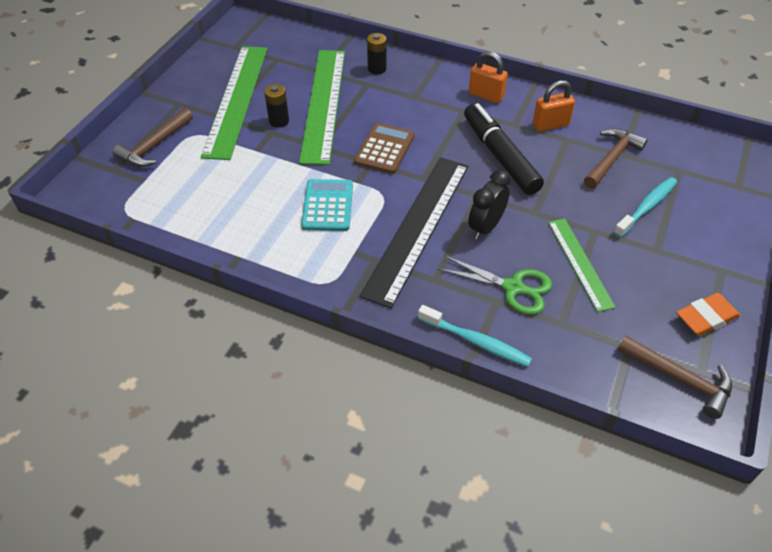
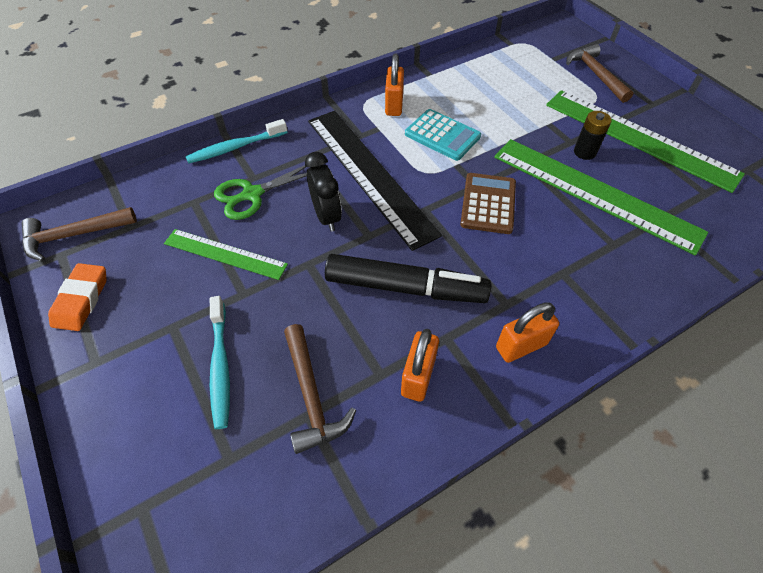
camera: 125 degrees right, 5 degrees up
brown calculator [354,123,415,174] -> brown calculator turned 135 degrees counterclockwise [460,173,516,234]
black battery [367,33,387,74] -> none
none -> orange padlock [385,53,404,116]

